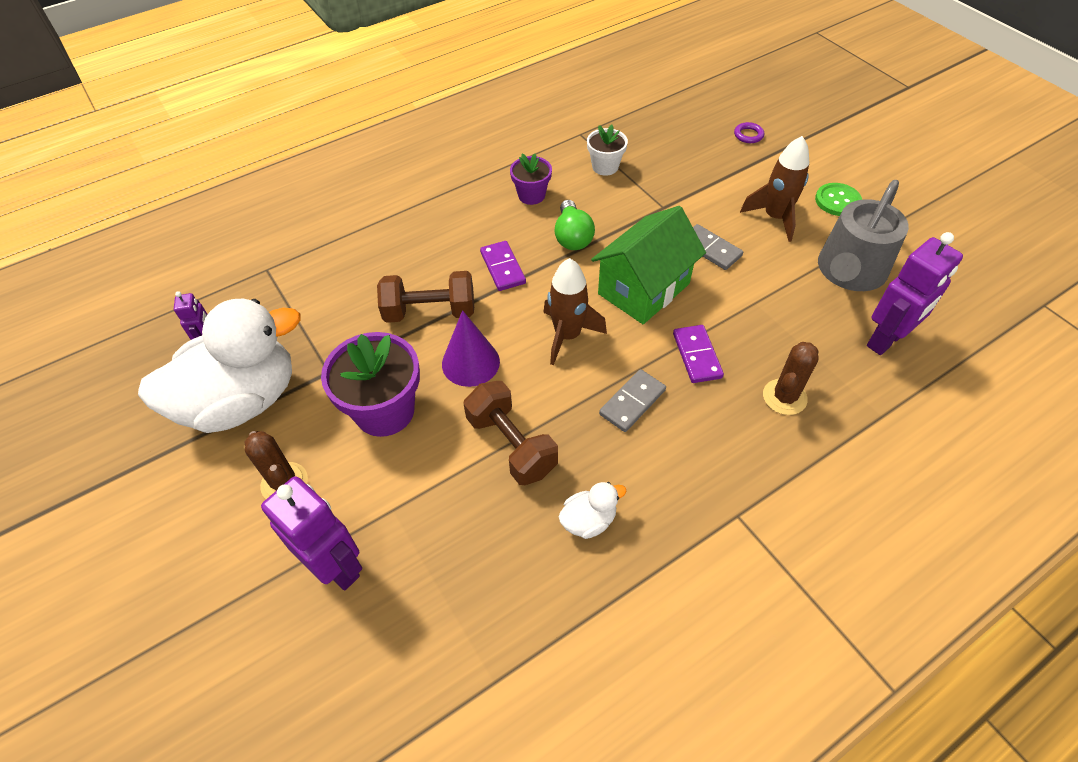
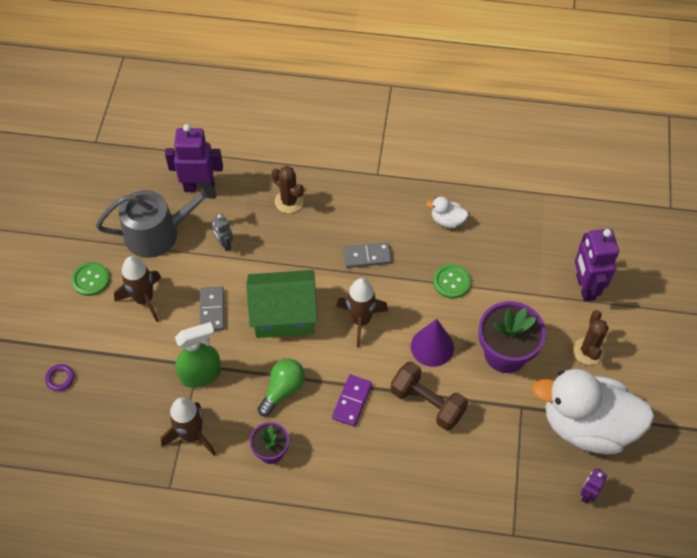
camera: 140 degrees left, 5 degrees up
brown dumbbell [463,381,558,485] -> green button [433,264,471,299]
white flower pot [587,125,628,176] -> brown rocket [161,397,216,455]
purple domino [673,325,724,383] -> none
brown cactus [763,342,819,415] -> brown cactus turned 60 degrees clockwise [272,166,304,213]
none -> green spray bottle [175,322,222,388]
none -> grey robot [212,214,233,251]

